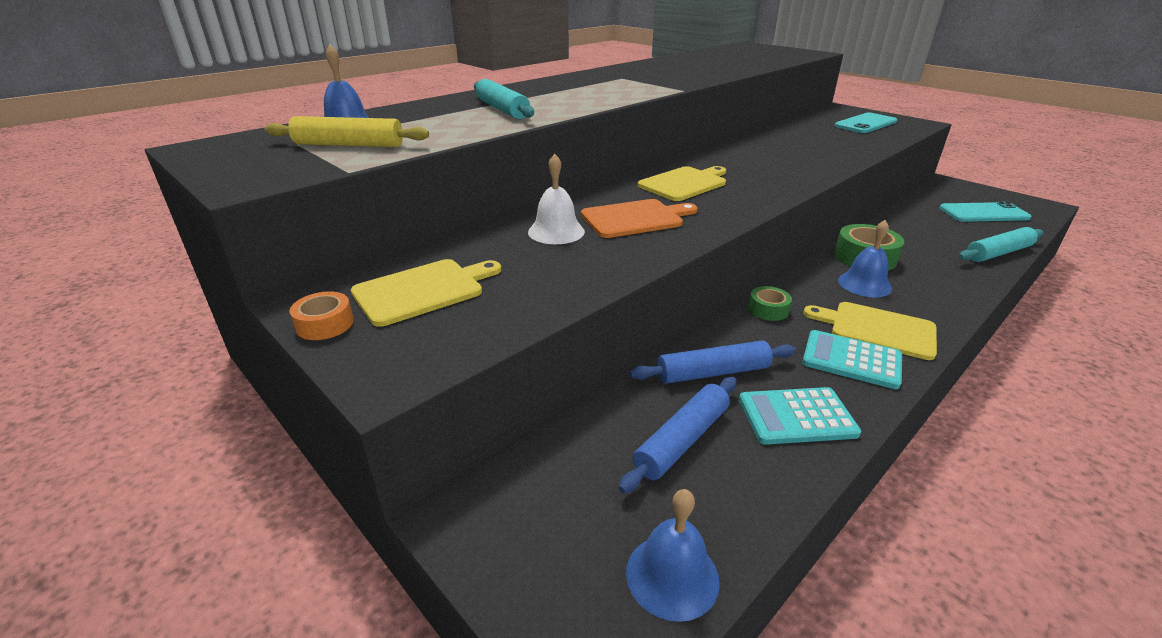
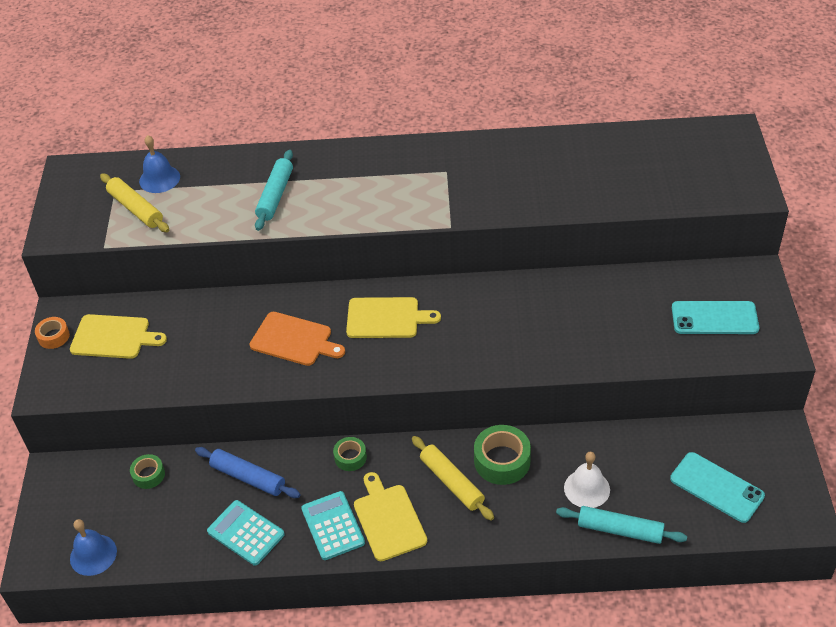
camera: 45 degrees right, 15 degrees up
white bell [528,154,585,244] -> white bell moved to [564,452,610,508]
blue rolling pin [619,377,737,494] -> none
blue bell [838,220,892,298] -> yellow rolling pin [412,436,494,521]
none -> green tape [130,454,165,489]

